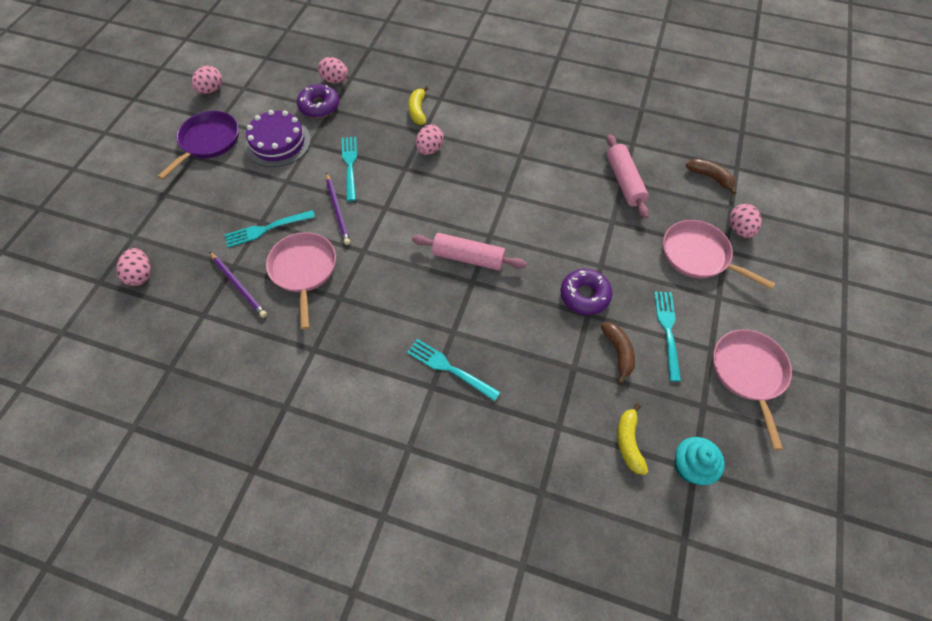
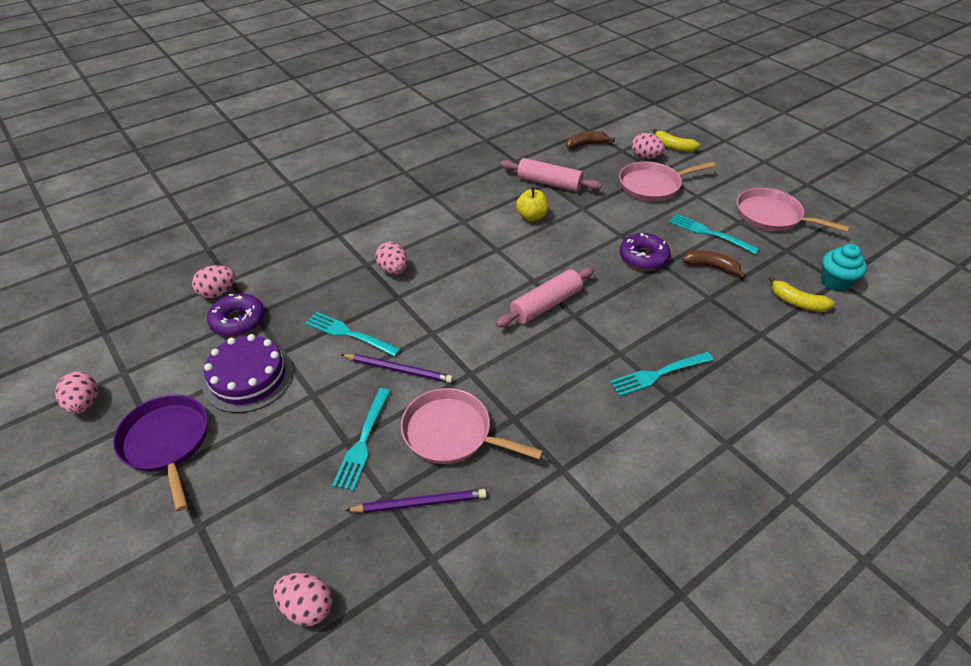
camera: 55 degrees left, 15 degrees down
yellow banana [408,86,429,125] -> yellow banana moved to [653,129,700,152]
none -> yellow apple [516,187,549,221]

